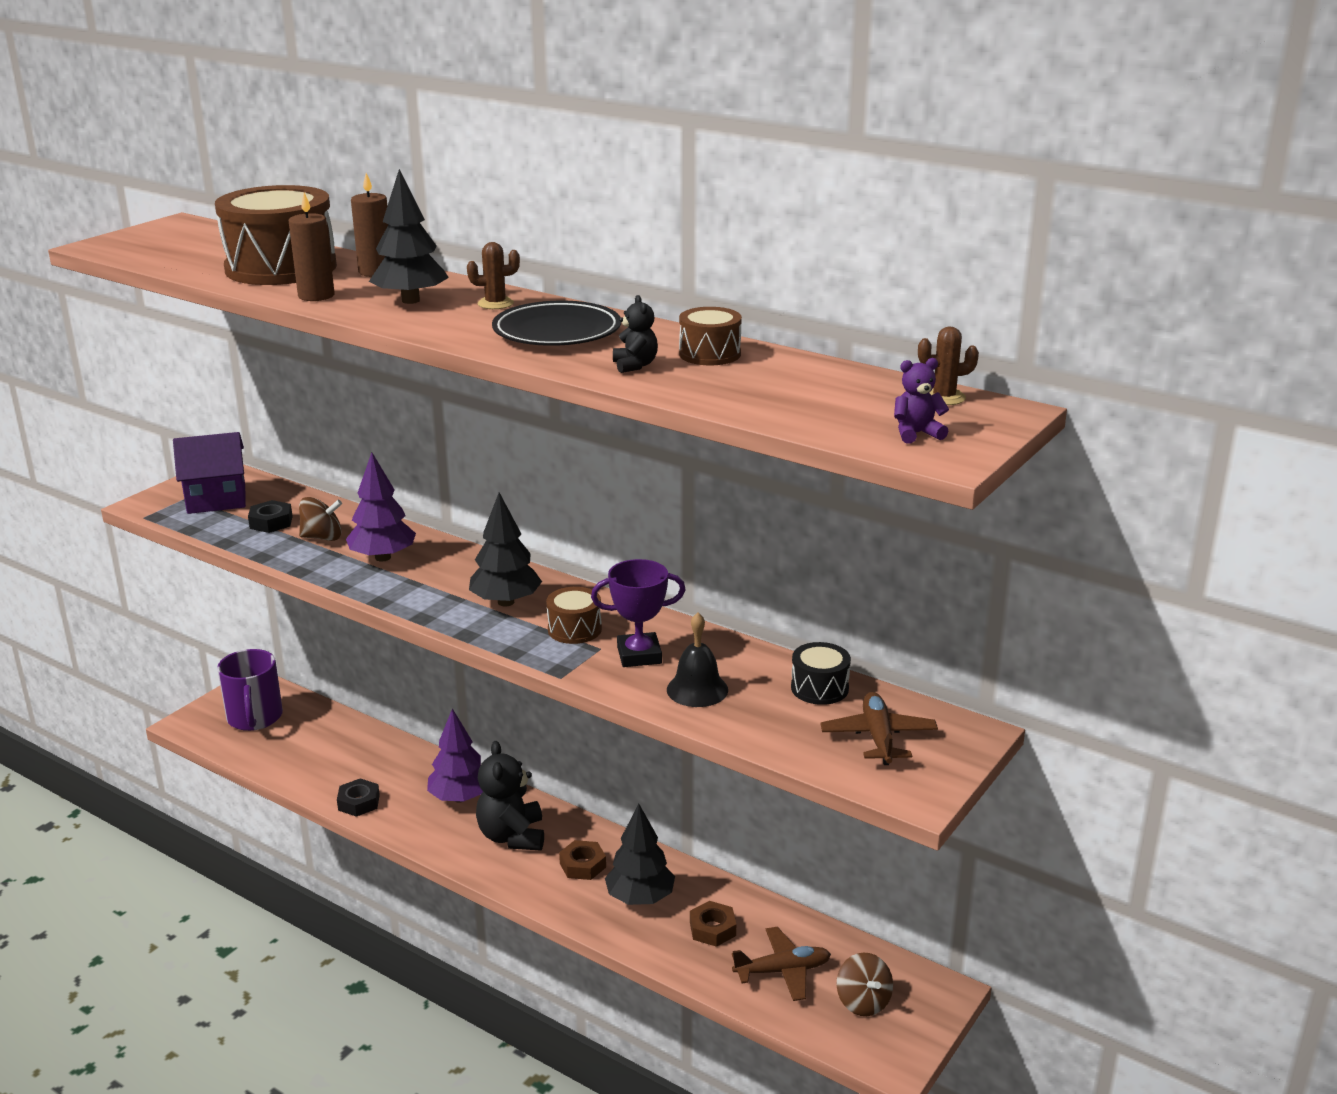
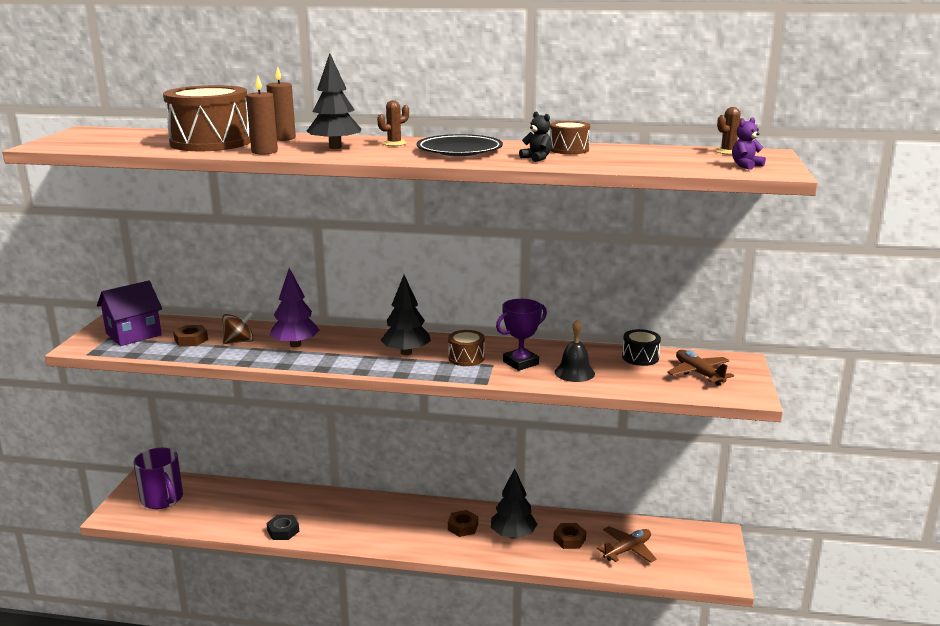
camera: 25 degrees left, 5 degrees down
black nut [248,500,293,533] -> brown nut [173,325,208,347]
purple tree [427,708,483,803] -> none
black teddy bear [476,741,544,850] -> none
brown spinning top [837,952,893,1016] -> none

